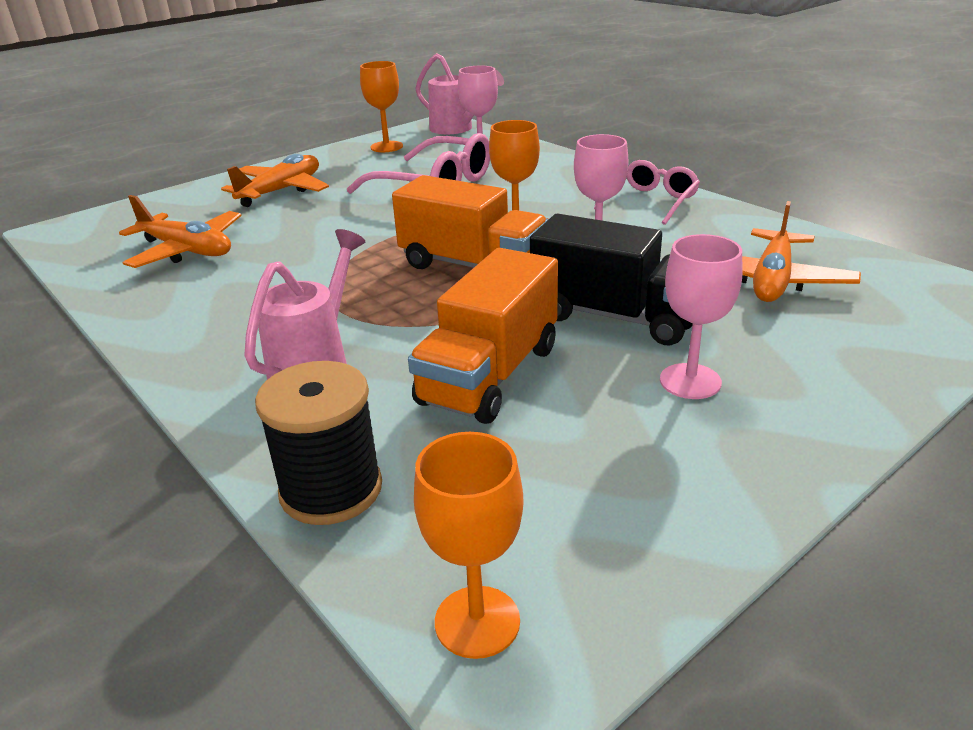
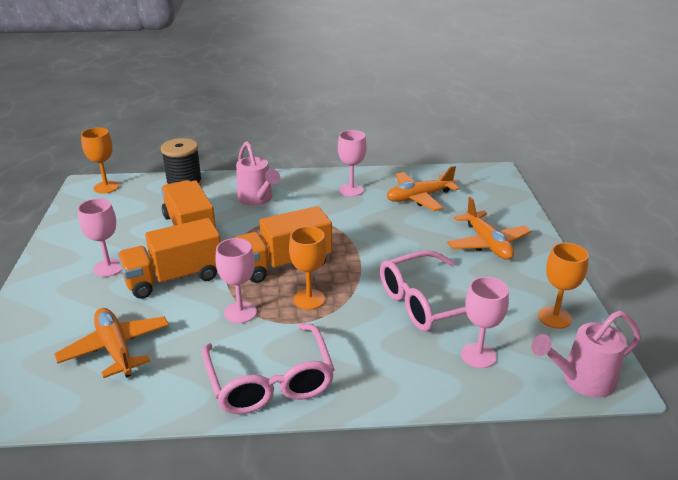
camera: 125 degrees right, 0 degrees up
black truck [530,214,693,345] -> orange truck [117,218,221,299]
pink glasses [594,160,700,225] -> pink glasses [202,324,335,414], size x1.54
none -> pink goblet [338,130,367,196]

